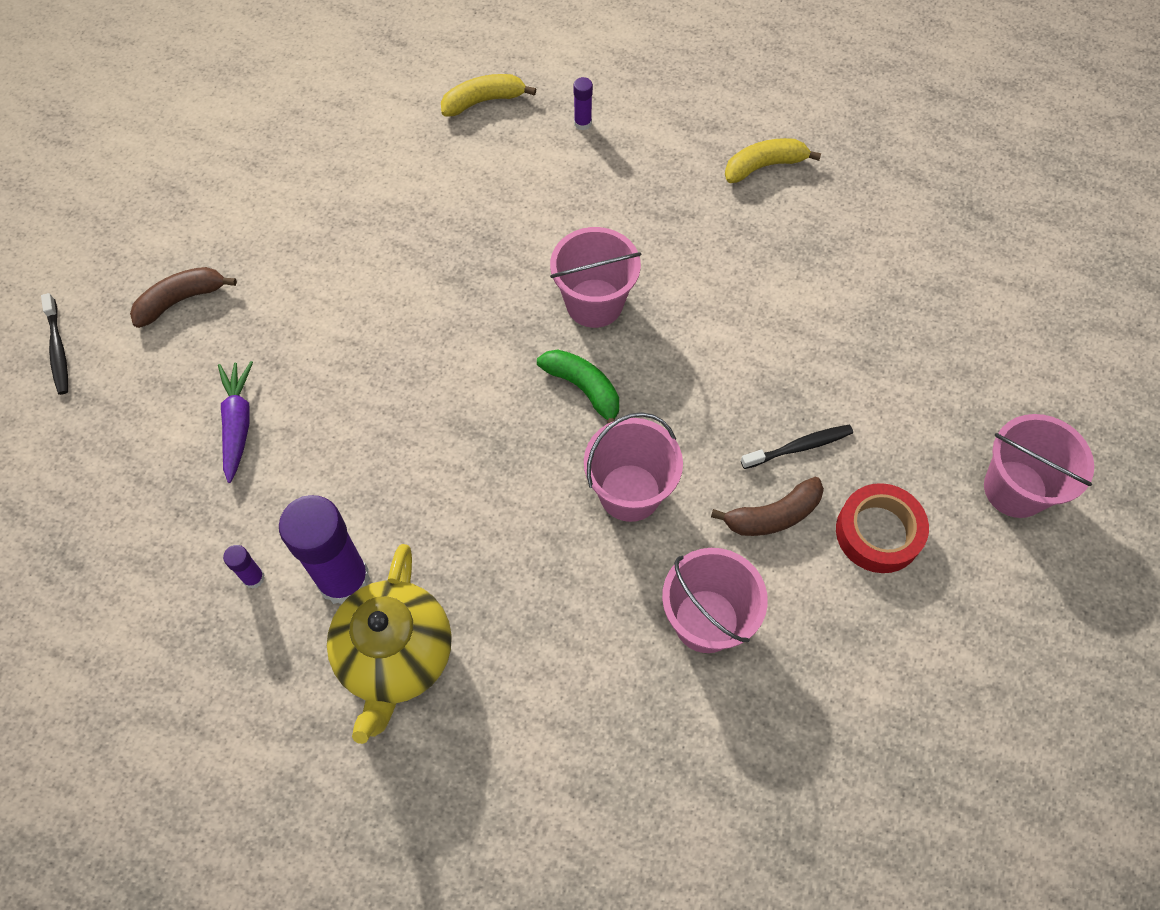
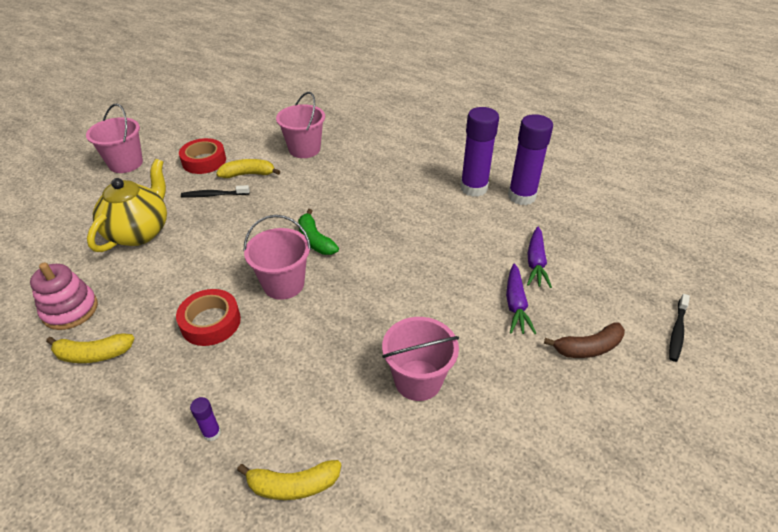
camera: 165 degrees left, 20 degrees down
black toothbrush [41,293,68,395] -> black toothbrush turned 150 degrees counterclockwise [669,294,690,362]
purple glue stick [223,545,265,589] -> purple glue stick [508,114,553,205], size x2.37
yellow teapot [327,544,452,744] -> yellow teapot moved to [87,159,167,252]
pink bucket [584,412,683,522] -> pink bucket moved to [382,317,459,401]
brown banana [711,477,824,536] -> yellow banana [216,159,280,178]
none -> pink stacking toy [30,262,98,330]
none -> red tape [176,289,241,346]
none -> purple carrot [506,263,536,334]

